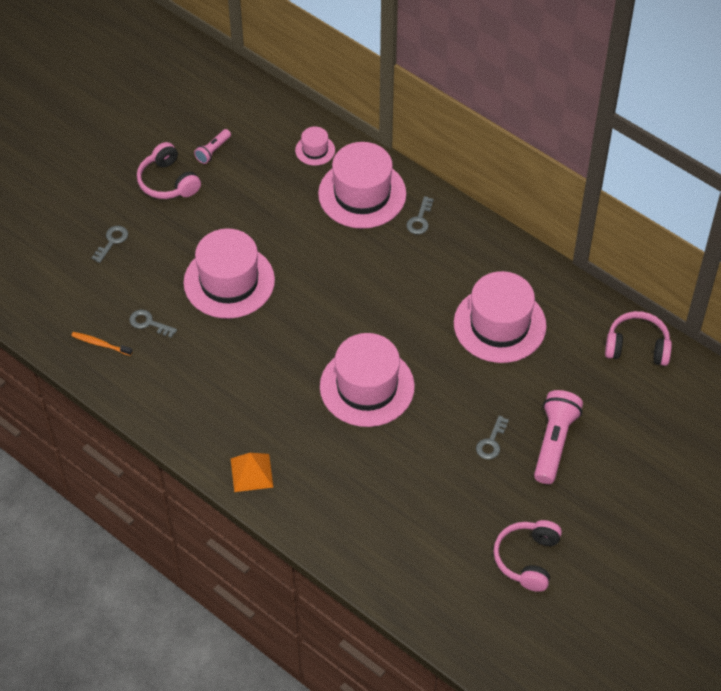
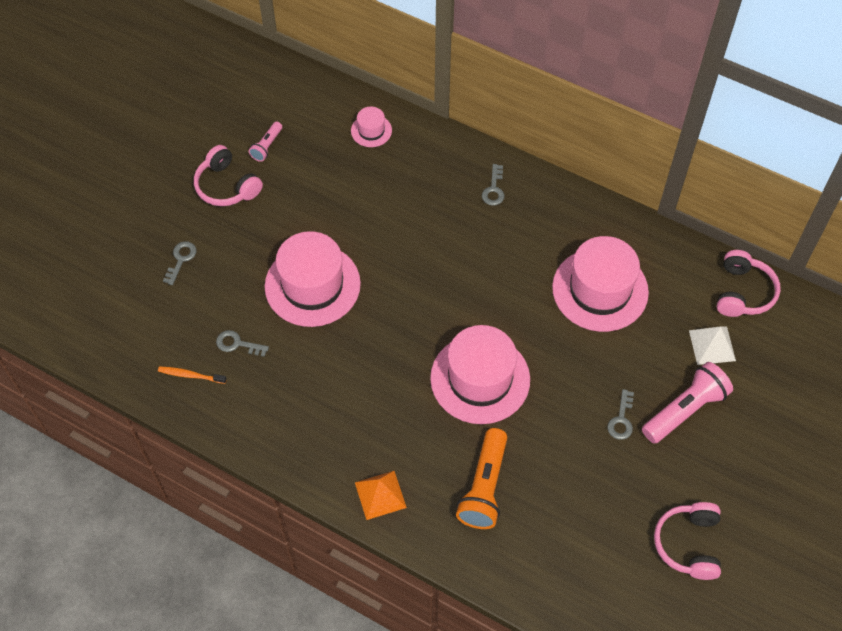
camera: 10 degrees left, 5 degrees up
pink hat [318,142,406,229] -> none
pink flashlight [534,390,583,484] -> pink flashlight turned 45 degrees clockwise [642,362,733,444]
pink headphones [605,311,672,366] -> pink headphones turned 105 degrees clockwise [717,250,780,317]
none -> orange flashlight [456,428,507,529]
none -> white pyramid [689,327,736,365]

